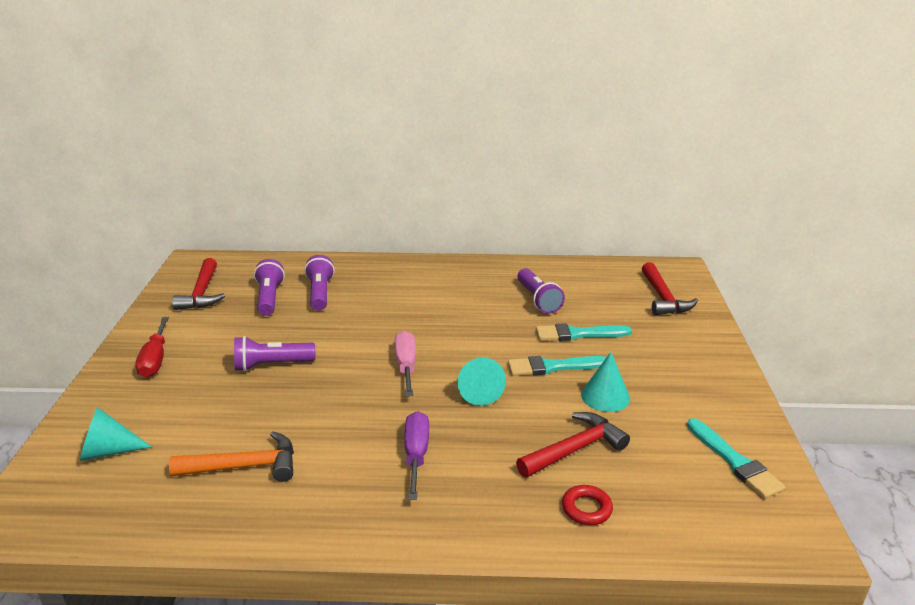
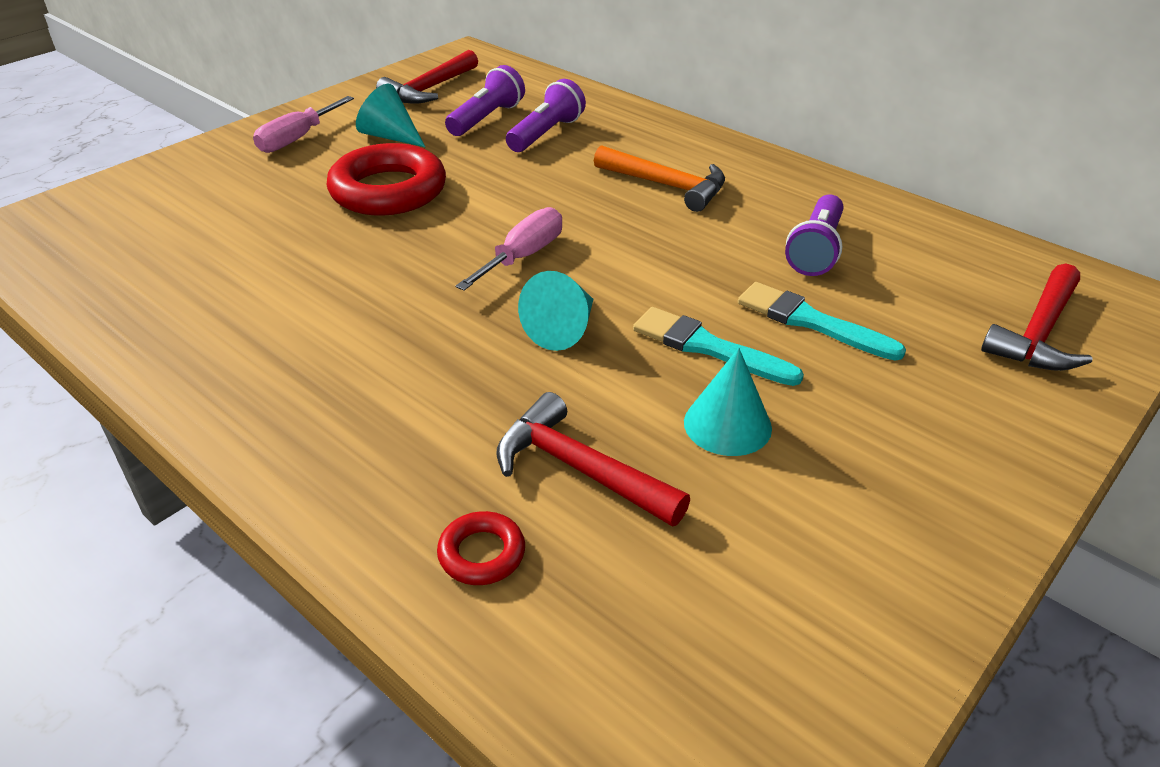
camera: 40 degrees right, 10 degrees up
turquoise cone [80,407,152,461] -> turquoise cone moved to [356,84,425,147]
red screwdriver [136,317,169,377] -> pink screwdriver [253,96,354,153]
orange hammer [169,431,294,482] -> orange hammer moved to [594,145,725,212]
purple flashlight [234,336,315,372] -> red ring [327,143,446,216]
purple screwdriver [404,411,429,500] -> none
red hammer [516,412,630,478] -> red hammer turned 150 degrees counterclockwise [497,392,690,527]
turquoise brush [687,418,785,499] -> none

